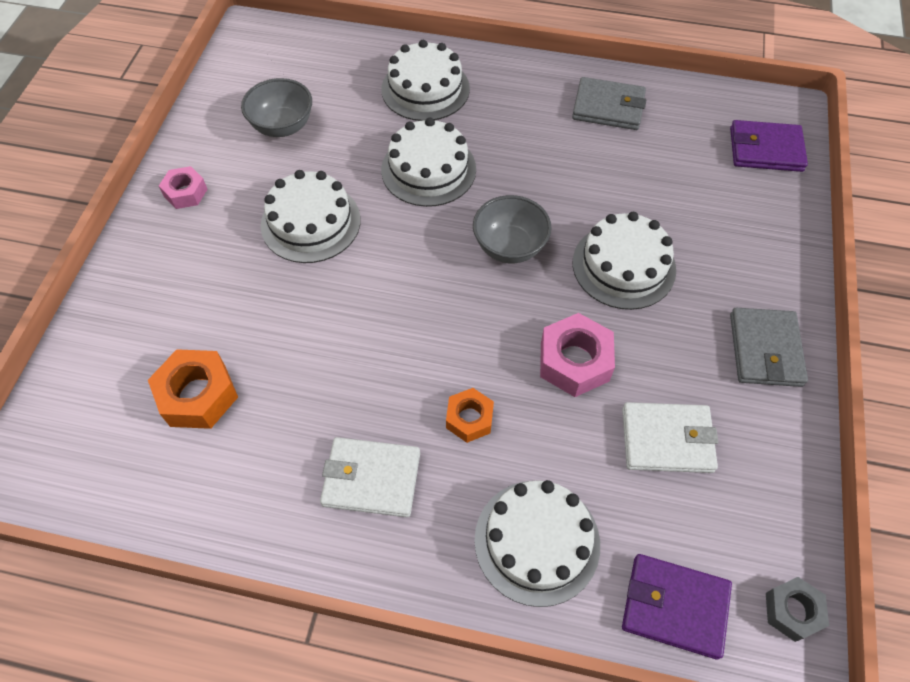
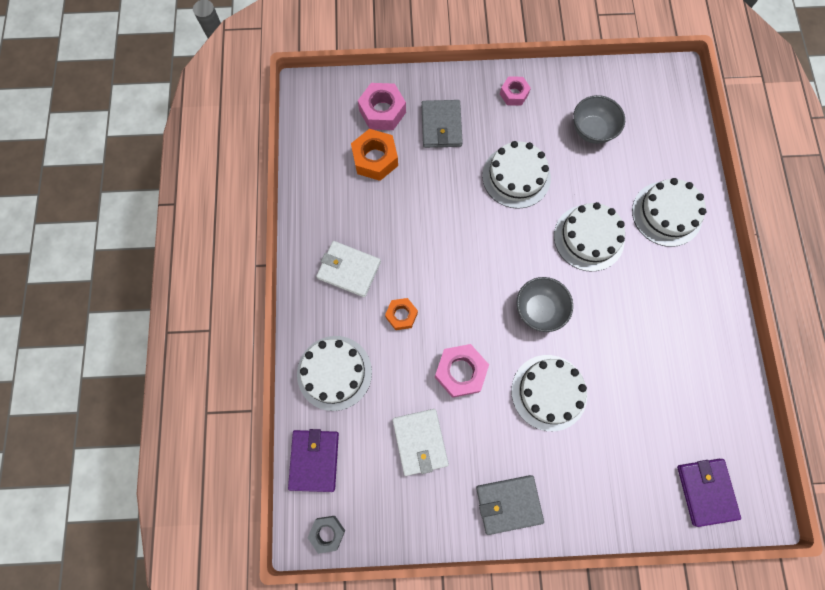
camera: 75 degrees right, 15 degrees up
white wallet [320,437,420,517] -> white wallet turned 60 degrees counterclockwise [316,241,381,297]
grey wallet [572,77,646,130] -> grey wallet moved to [422,100,463,148]
none -> pink nut [358,83,406,130]

